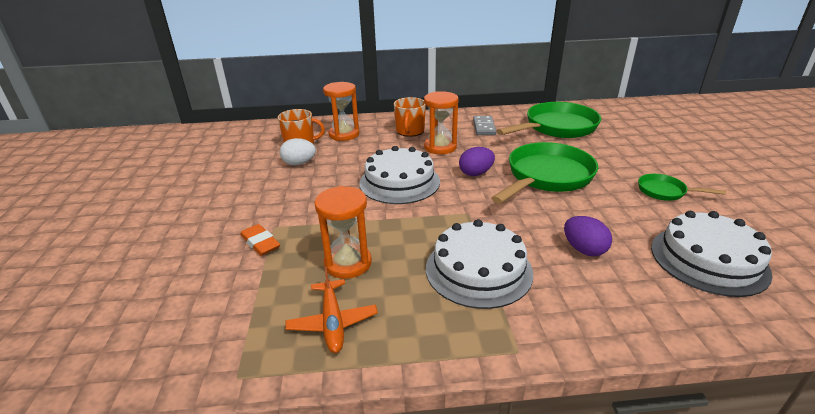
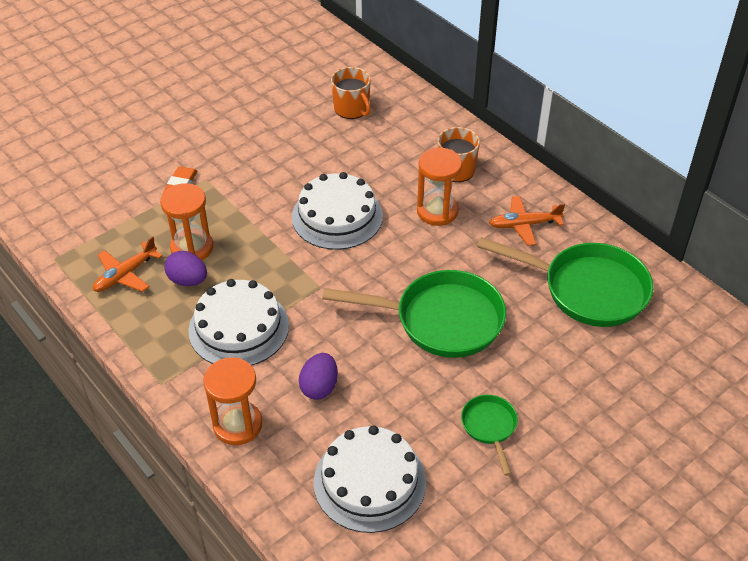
camera: 55 degrees right, 15 degrees up
white egg [280,138,316,165] -> none
orange hourglass [323,82,359,141] -> orange hourglass moved to [204,357,262,445]
purple egg [459,147,495,176] -> purple egg moved to [164,251,207,286]
grey domino [473,116,496,135] -> orange plane [489,196,565,246]

